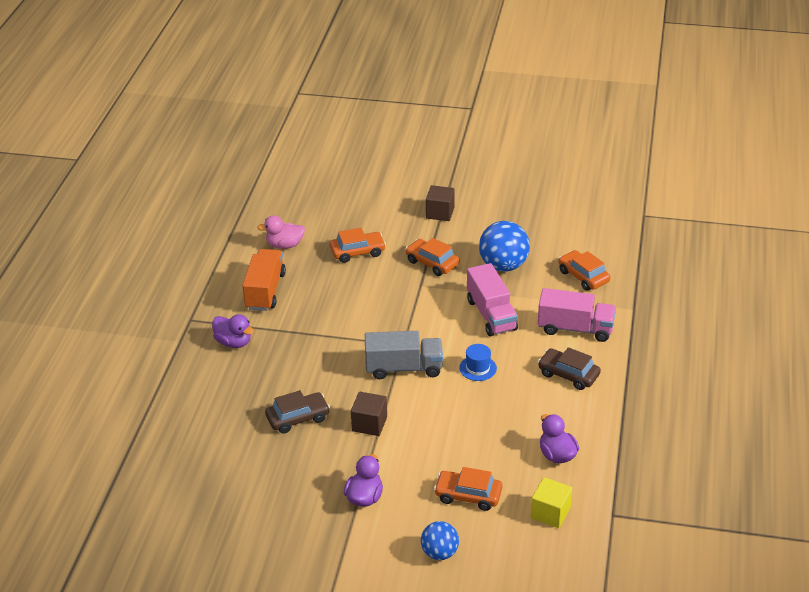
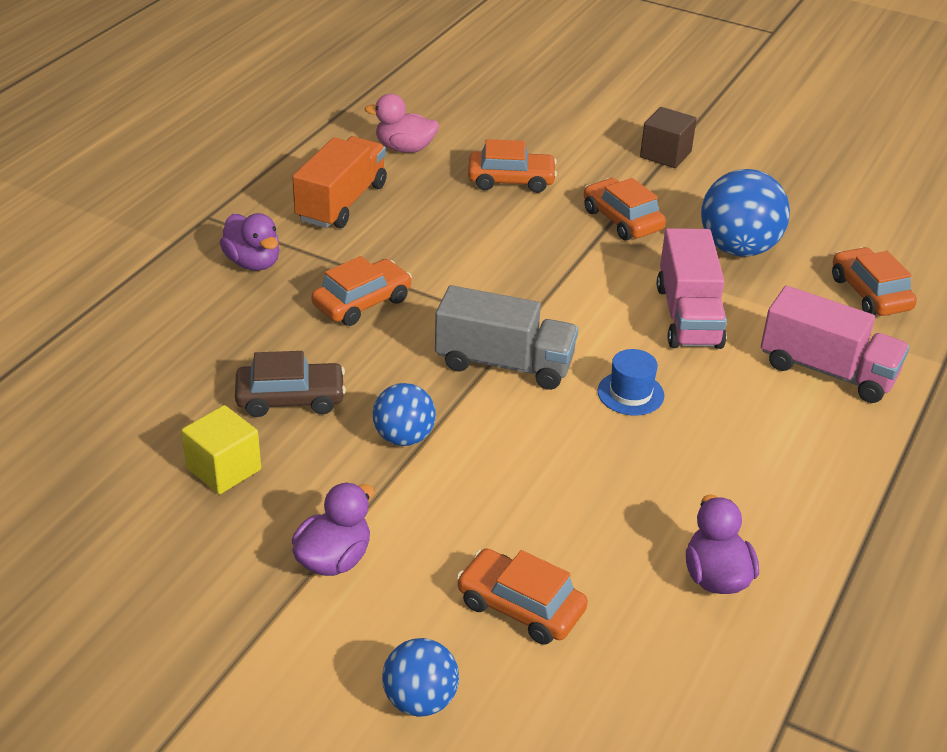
camera: 15 degrees right, 0 degrees up
brown cube [351,392,387,436] -> blue ball [373,383,436,446]
yellow cube [531,477,572,528] -> yellow cube moved to [181,405,261,494]
brown car [538,347,601,390] -> none
none -> orange car [311,256,412,326]

